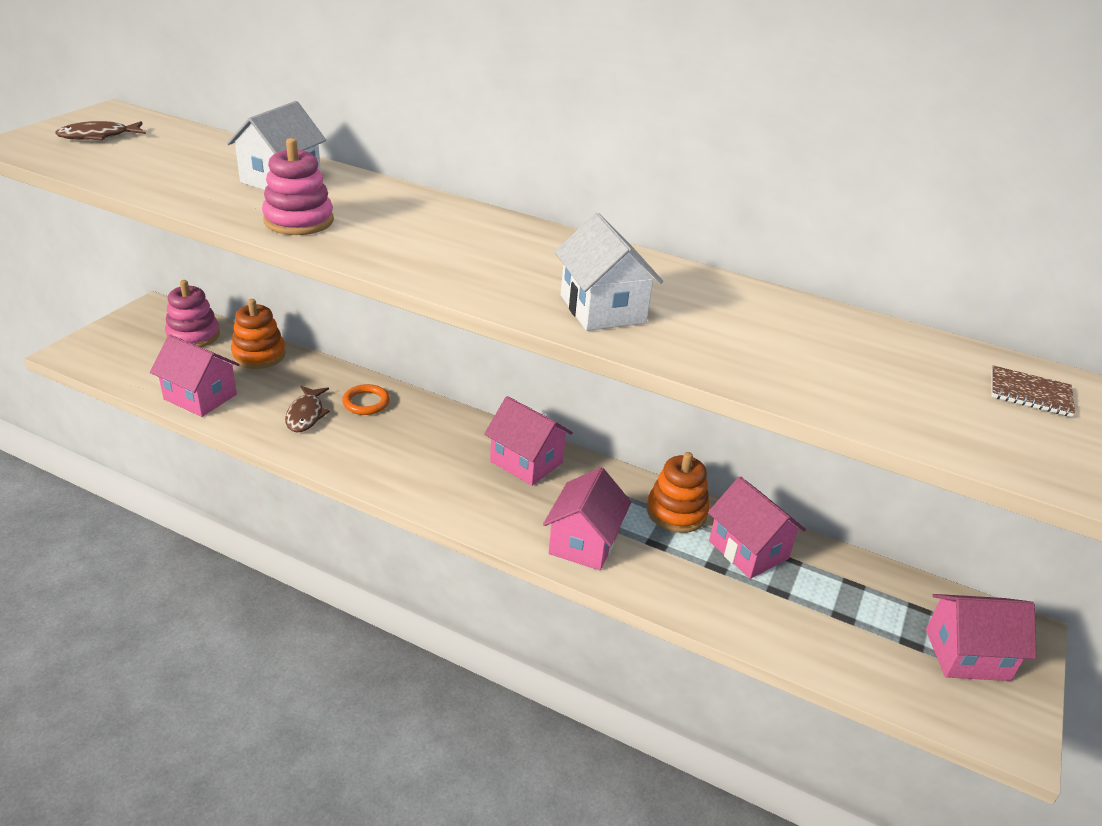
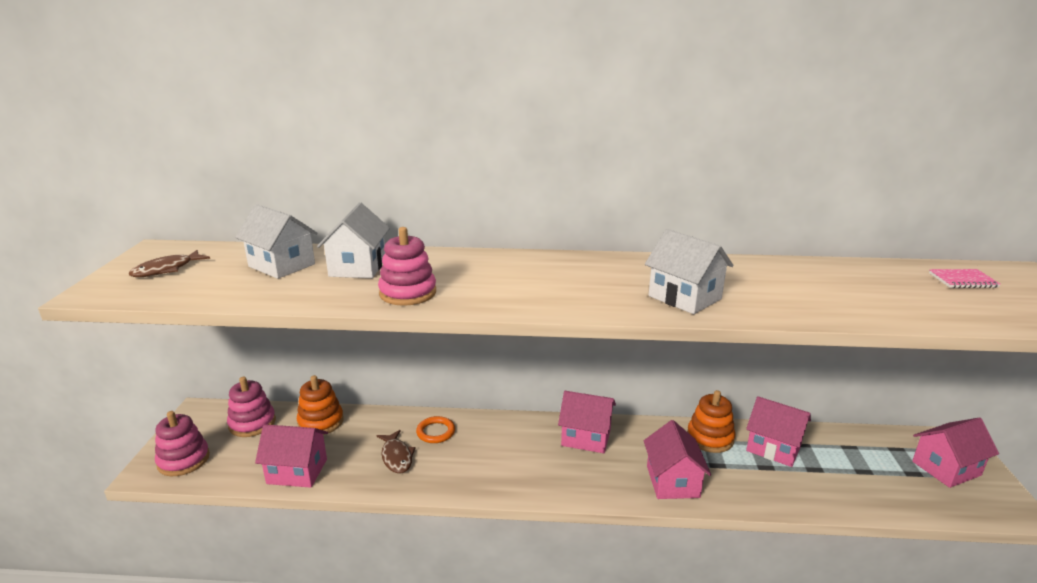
camera: 20 degrees left, 10 degrees down
brown notebook [991,365,1075,417] -> pink notebook [929,269,1001,288]
none -> pink stacking toy [155,411,210,476]
none -> white house [235,204,318,279]

